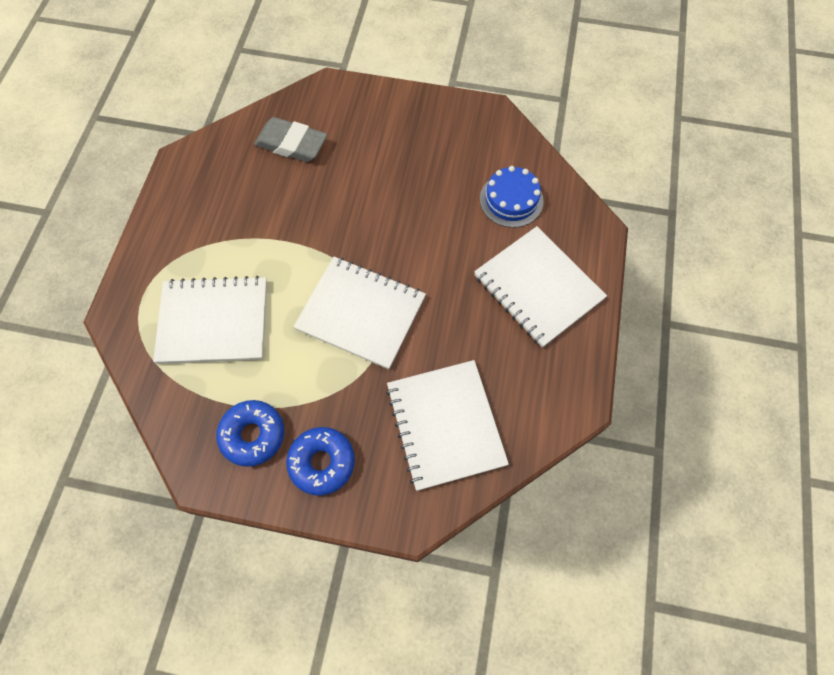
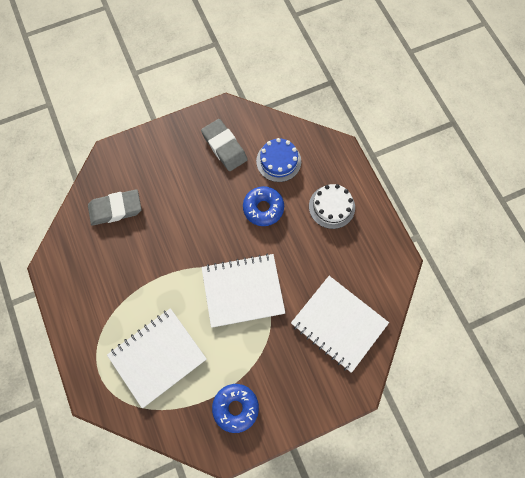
camera: 35 degrees left, 5 degrees up
blue donut [286,427,355,496] -> blue donut moved to [243,186,284,226]
white notebook [474,226,607,348] -> white cake [309,184,355,229]
none -> grey eraser [201,119,248,171]

